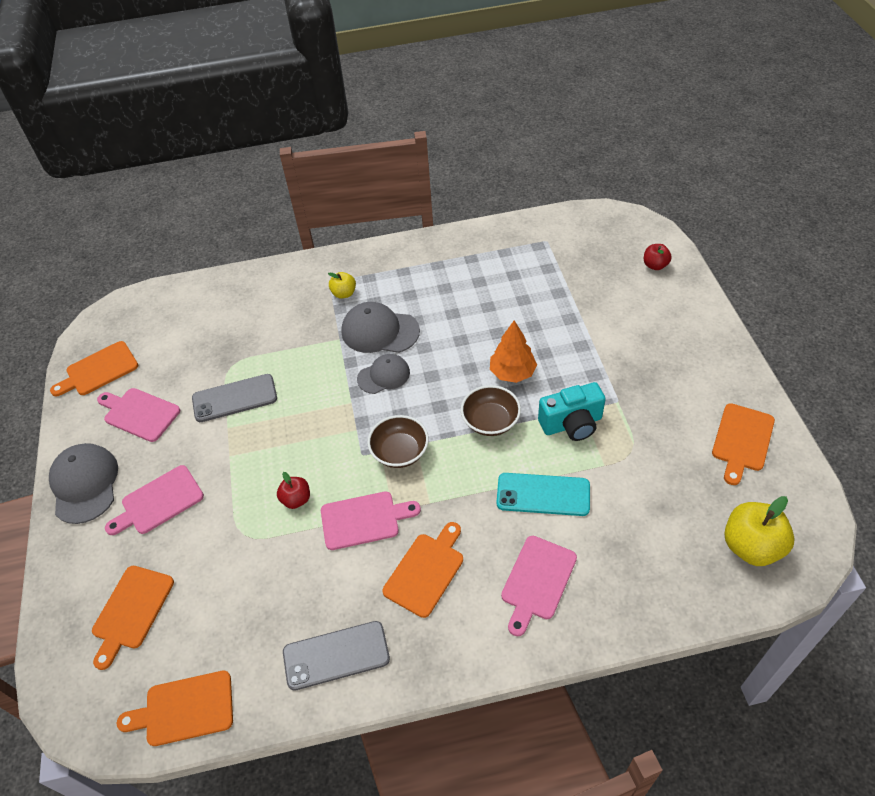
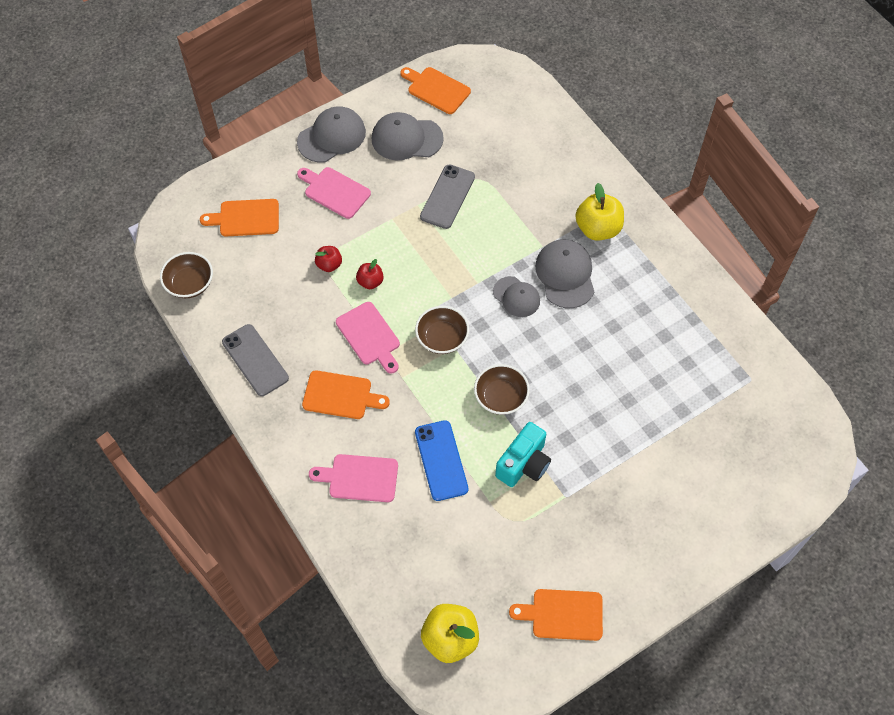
camera: 65 degrees right, 10 degrees up
pink cutting board [97,388,180,442] -> grey cap [372,112,444,160]
orange cutting board [117,671,233,746] -> brown bowl [160,252,213,298]
grey phone [192,374,277,422] -> grey phone turned 60 degrees clockwise [420,164,475,229]
yellow apple [328,272,356,299] -> yellow apple [575,183,624,241], size x1.81
orange tree [490,320,537,383] -> none
turquoise phone [497,473,590,516] -> blue phone [415,420,468,501]
turquoise camera [538,382,606,441] -> turquoise camera turned 105 degrees counterclockwise [495,422,551,487]
red apple [644,244,672,270] -> red apple moved to [315,246,342,272]

